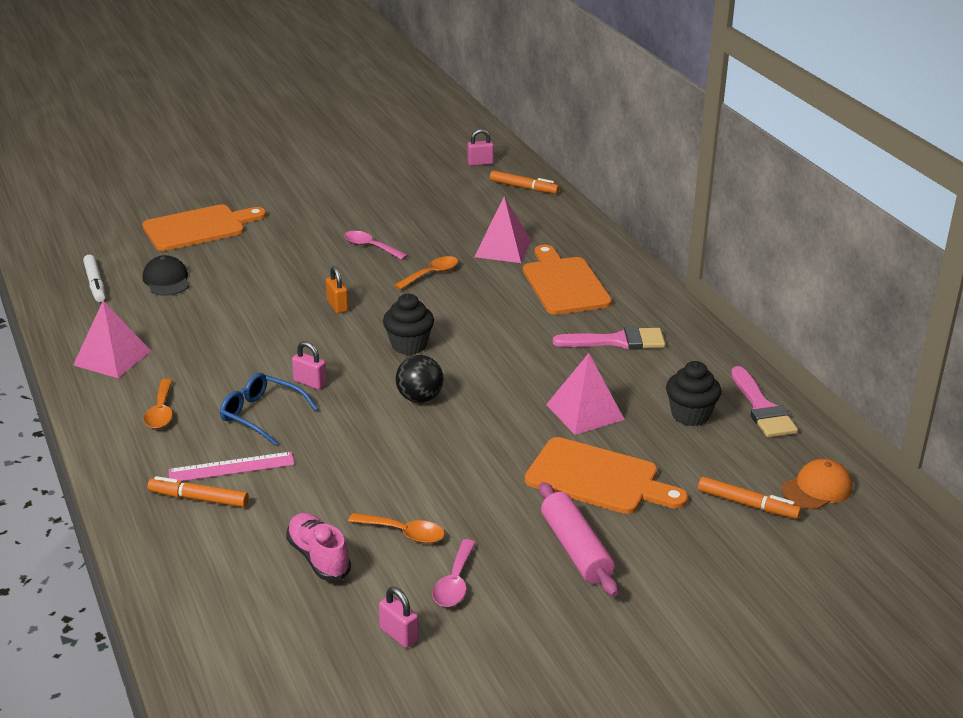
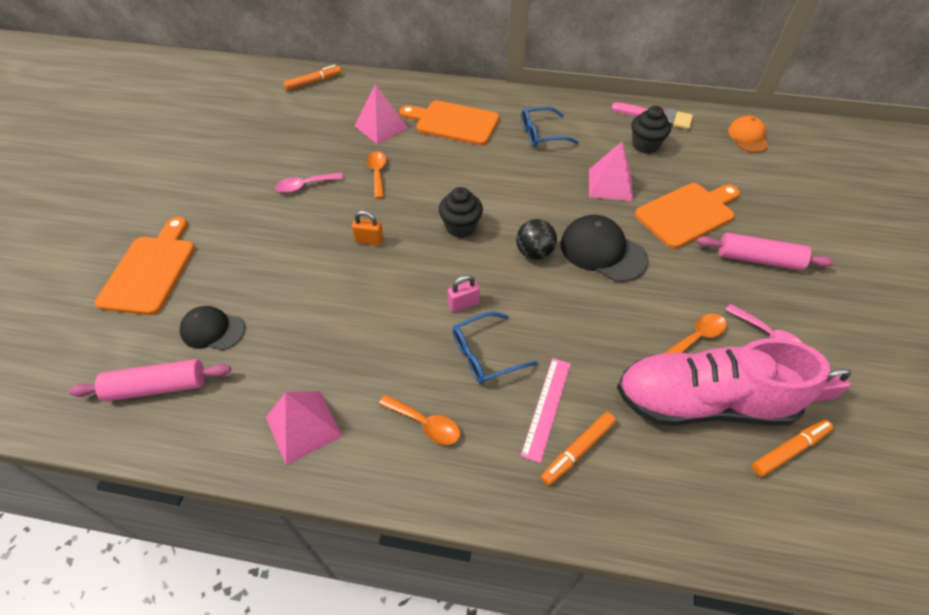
camera: 55 degrees left, 20 degrees up
white marker [83,255,105,302] -> pink rolling pin [69,359,231,402]
pink shoe [286,513,351,581] -> pink shoe [617,338,830,426], size x2.08
pink padlock [467,129,494,166] -> none
pink brush [553,326,665,350] -> blue glasses [521,106,579,147]
orange marker [698,477,801,519] -> orange marker moved to [752,420,833,477]
none -> black cap [560,215,648,282]

